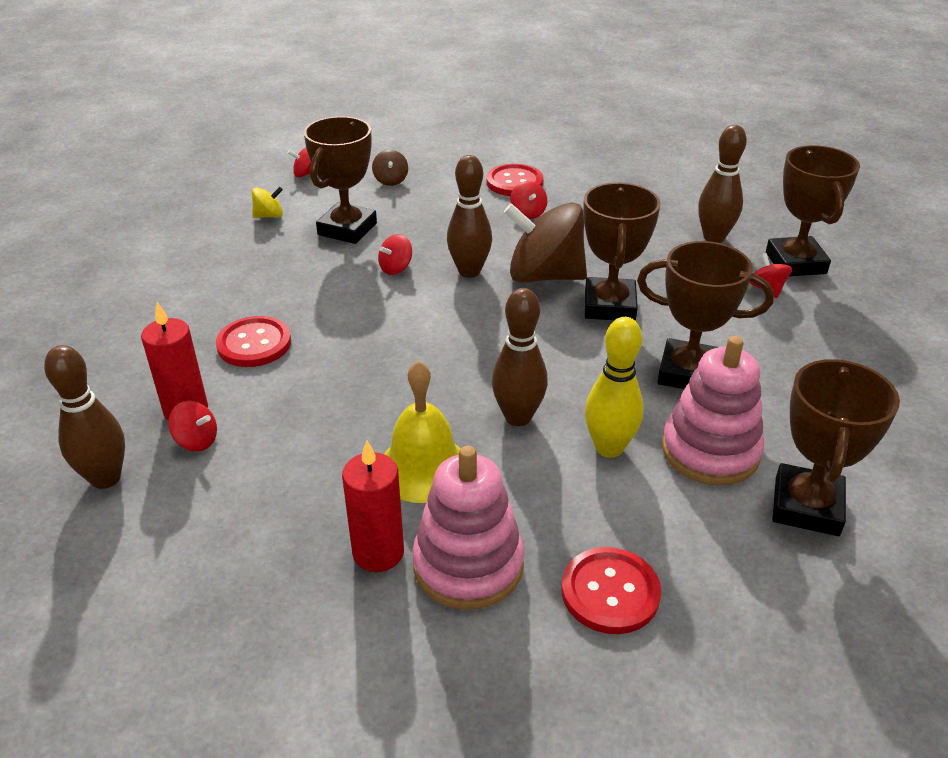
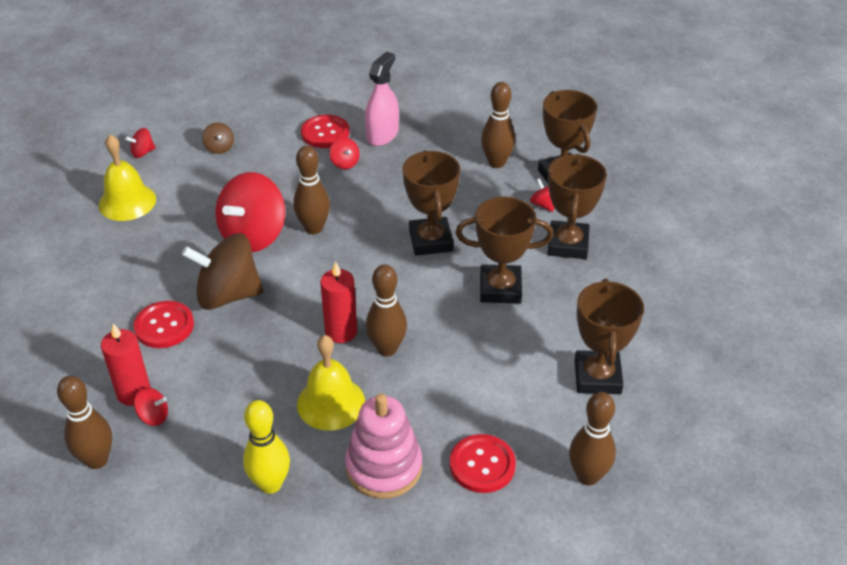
camera: 15 degrees left, 5 degrees up
yellow spinning top [252,187,283,218] -> yellow bell [99,135,156,221]
brown trophy [304,116,377,244] -> brown trophy moved to [548,154,607,259]
red candle [342,440,404,572] -> red candle moved to [320,262,357,343]
red spinning top [378,234,412,275] -> red spinning top [215,172,285,252], size x2.32
brown spinning top [504,202,587,283] -> brown spinning top moved to [182,233,264,310]
yellow bowling pin [585,317,644,458] -> yellow bowling pin moved to [243,400,290,494]
pink stacking toy [662,336,764,486] -> none
none -> pink spray bottle [365,52,399,146]
none -> brown bowling pin [569,392,616,486]

